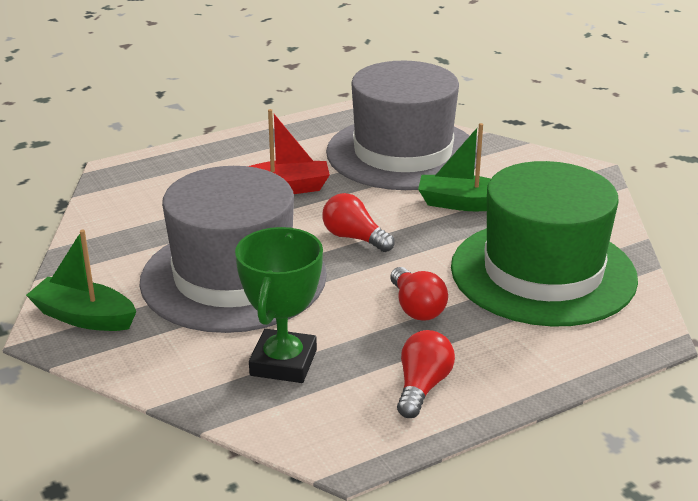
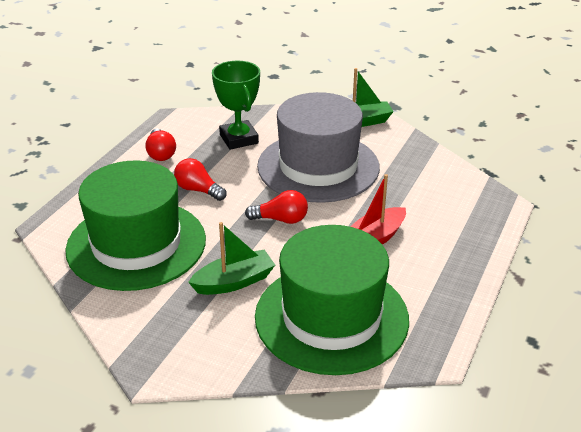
camera: 145 degrees right, 5 degrees up
grey hat [326,61,477,190] -> green hat [255,225,409,375]

